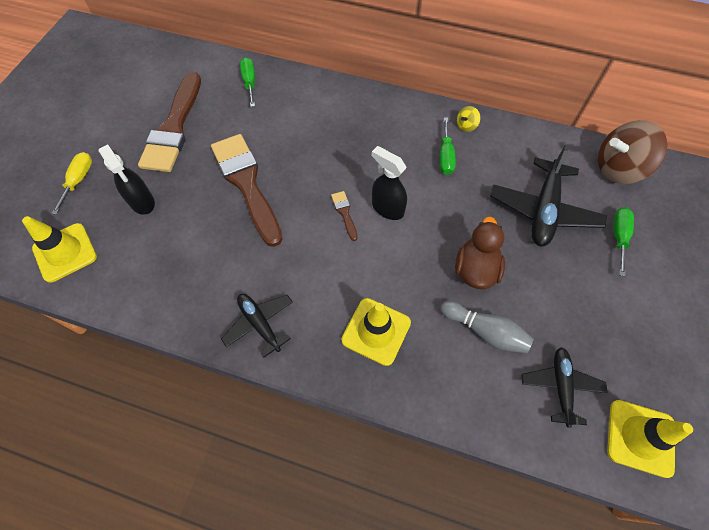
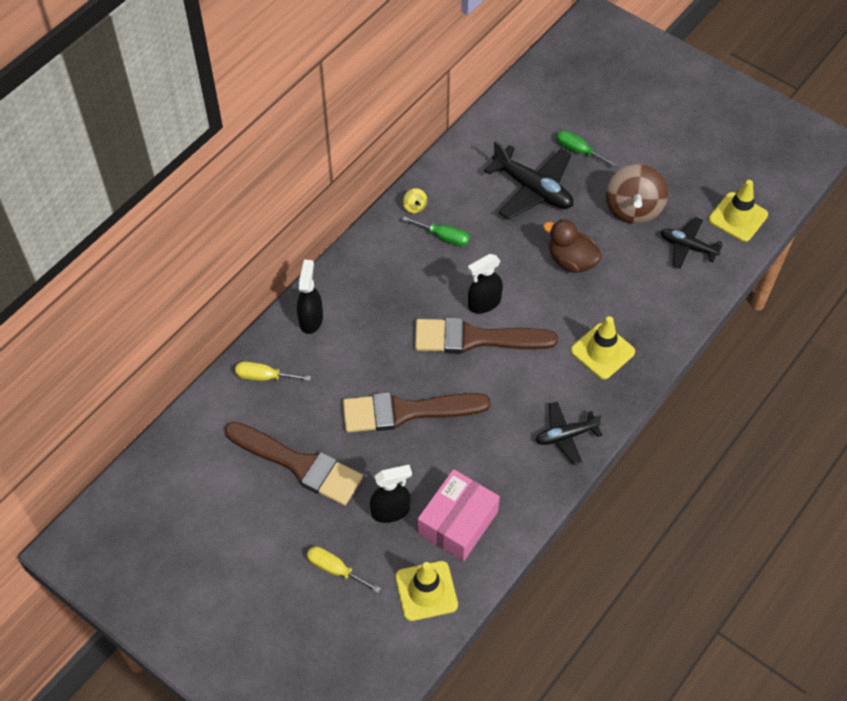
camera: 70 degrees left, 5 degrees down
green screwdriver [240,57,255,107] -> yellow screwdriver [235,361,311,381]
brown brush [331,191,358,241] -> brown brush [415,318,558,354], size x2.47
grey bowling pin [440,301,534,353] -> none
brown spinning top [598,120,667,184] -> brown spinning top moved to [606,165,668,224]
none -> black spray bottle [297,260,323,334]
none -> pink box [418,469,500,561]

